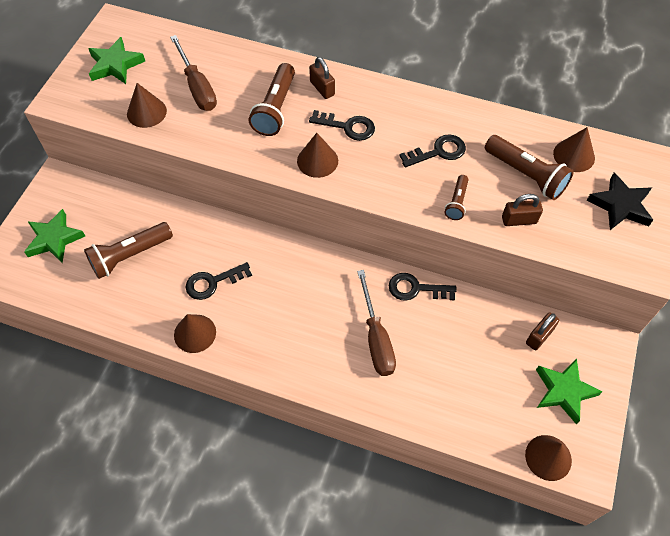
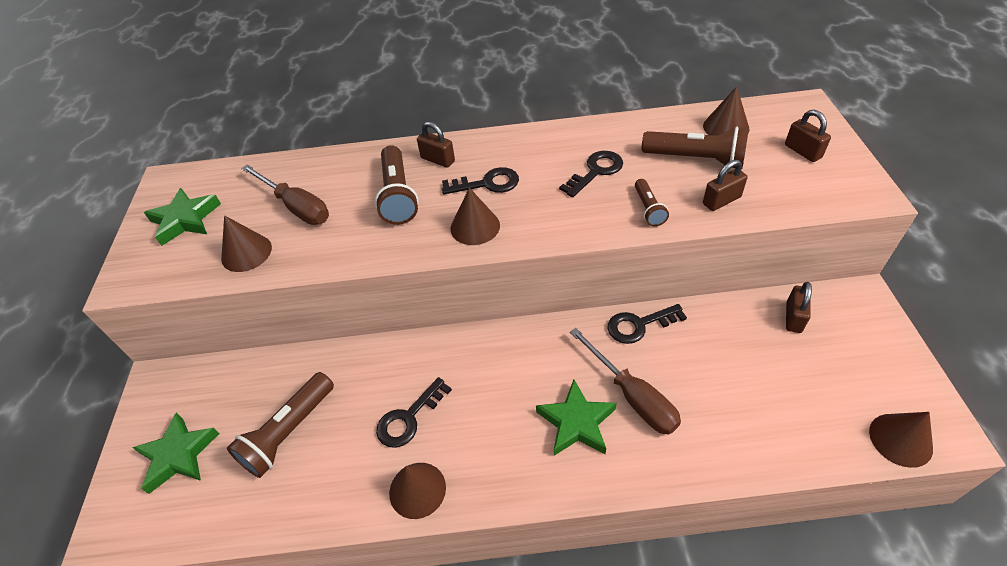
camera: 20 degrees left, 10 degrees down
green star [536,358,603,425] -> green star moved to [536,380,617,456]
black star [587,173,653,230] -> brown padlock [785,110,831,162]

